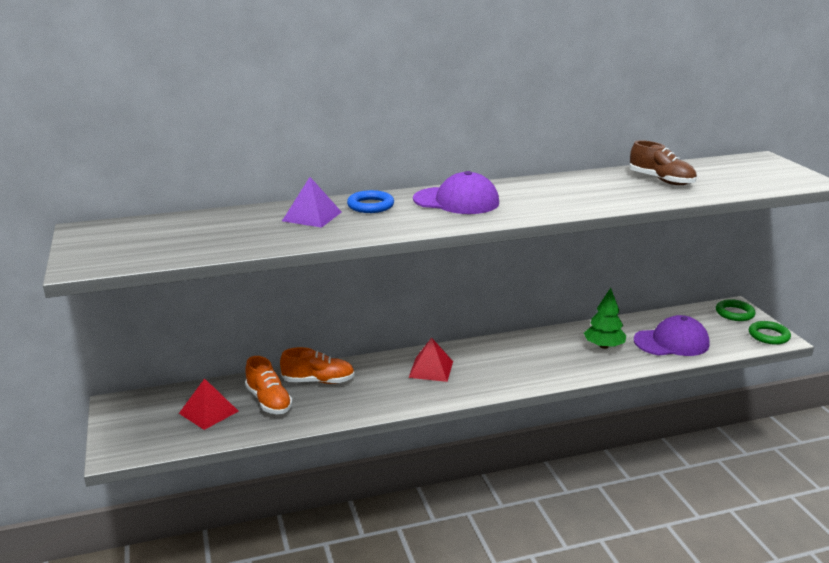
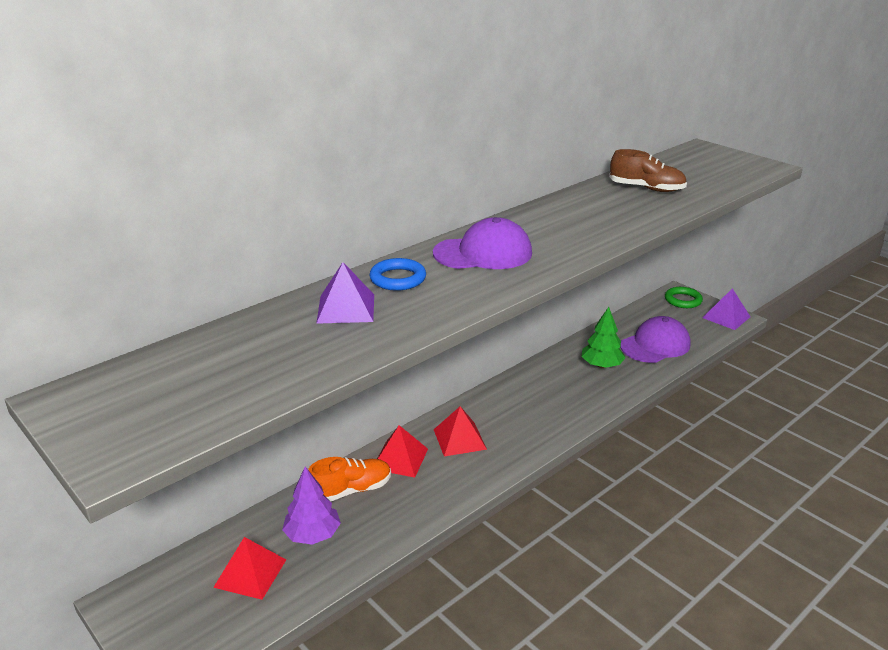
camera: 25 degrees left, 5 degrees up
orange shoe [245,356,293,414] -> purple tree [282,467,341,545]
green ring [749,321,791,345] -> purple pyramid [703,288,751,330]
none -> red pyramid [377,425,428,478]

